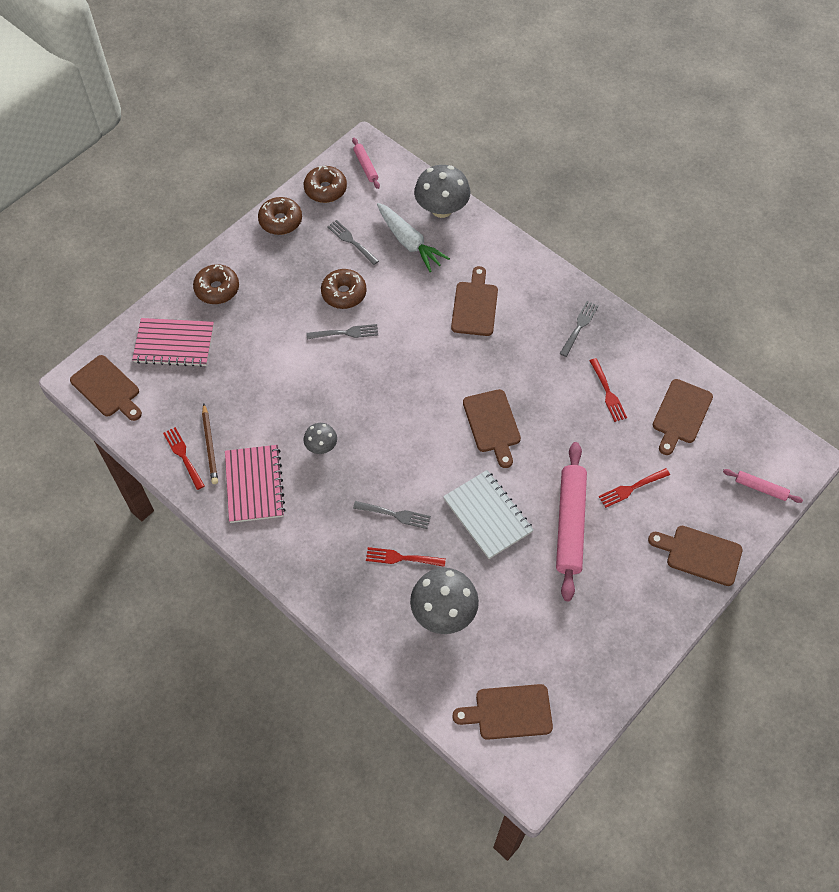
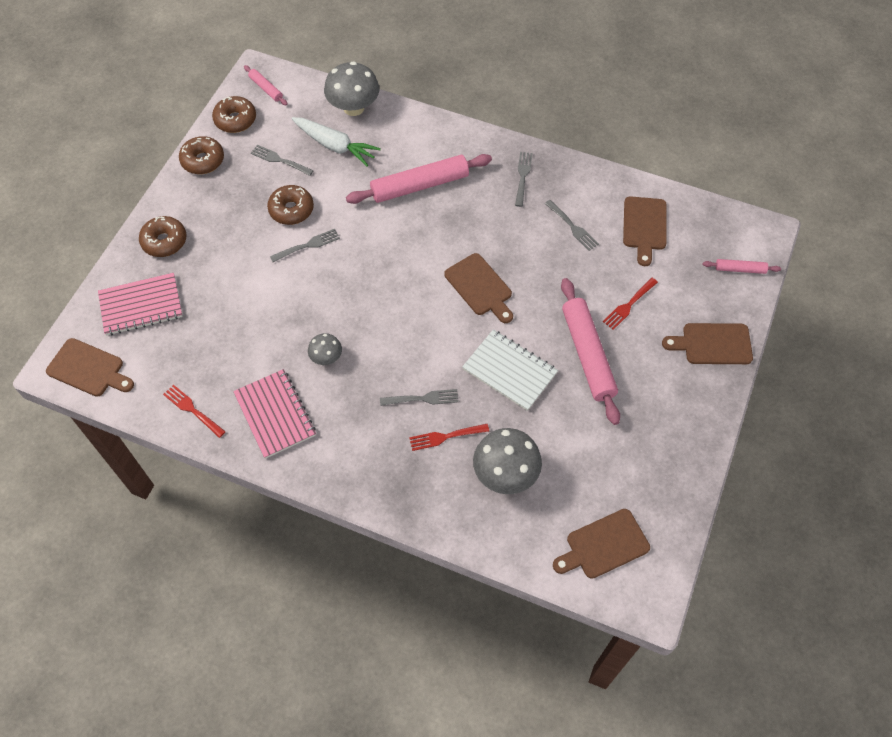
camera: 20 degrees left, 0 degrees up
brown pencil [202,404,218,484] -> none
brown cutting board [451,266,498,336] -> pink rolling pin [346,154,492,204]
red fork [590,358,627,422] -> grey fork [545,200,599,251]

